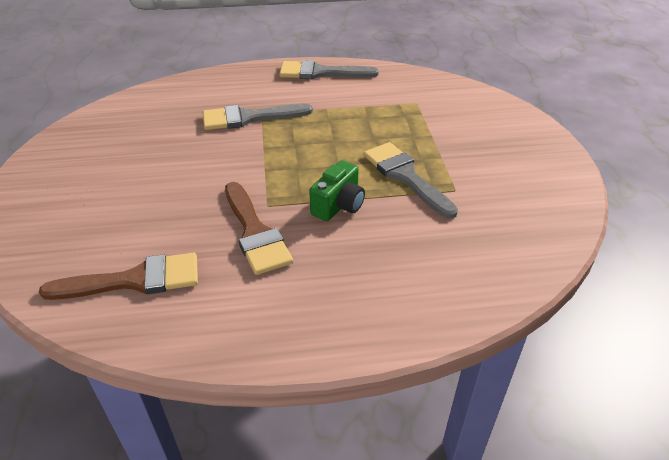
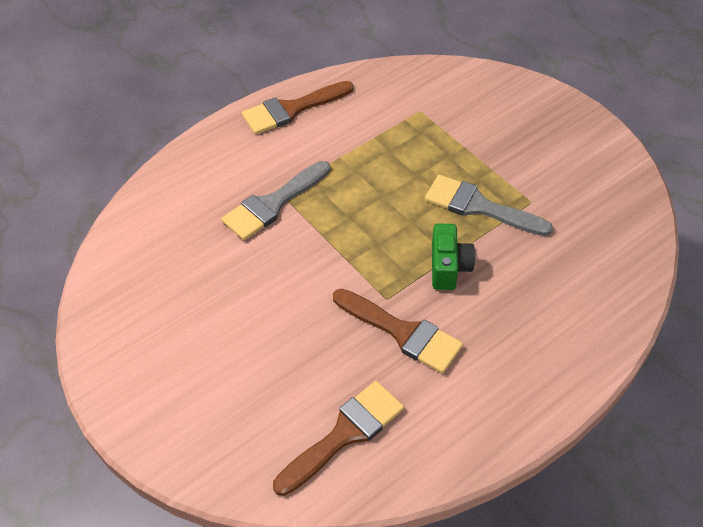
camera: 30 degrees left, 10 degrees up
grey brush [279,60,379,79] -> brown brush [242,81,353,134]

